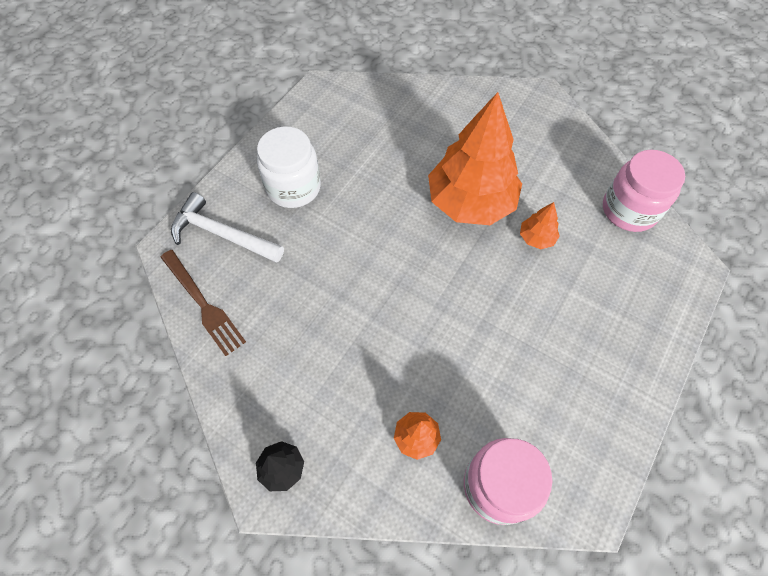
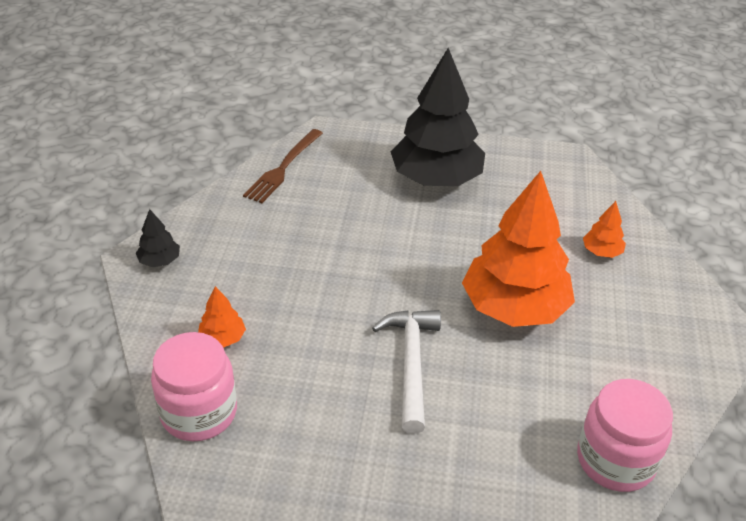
camera: 65 degrees right, 20 degrees down
white hammer [171,192,284,263] -> white hammer moved to [372,310,441,434]
white jar [257,126,321,208] -> black tree [391,48,485,186]
orange tree [520,202,560,249] -> orange tree moved to [583,201,626,258]

